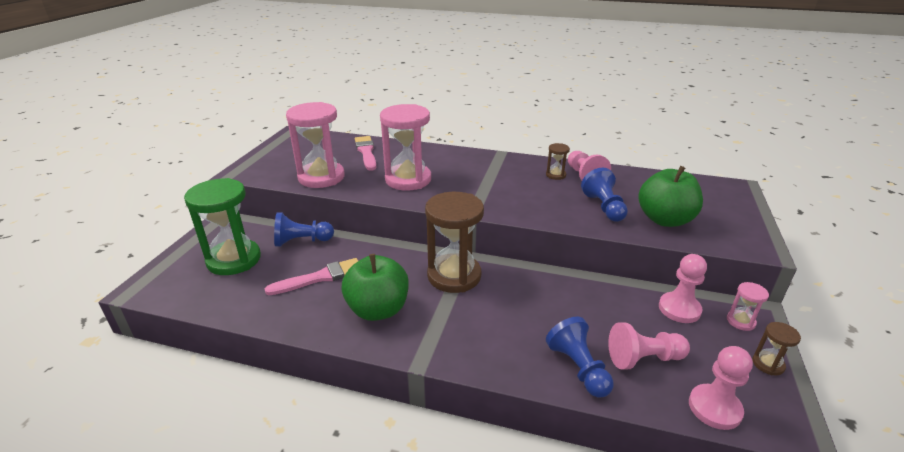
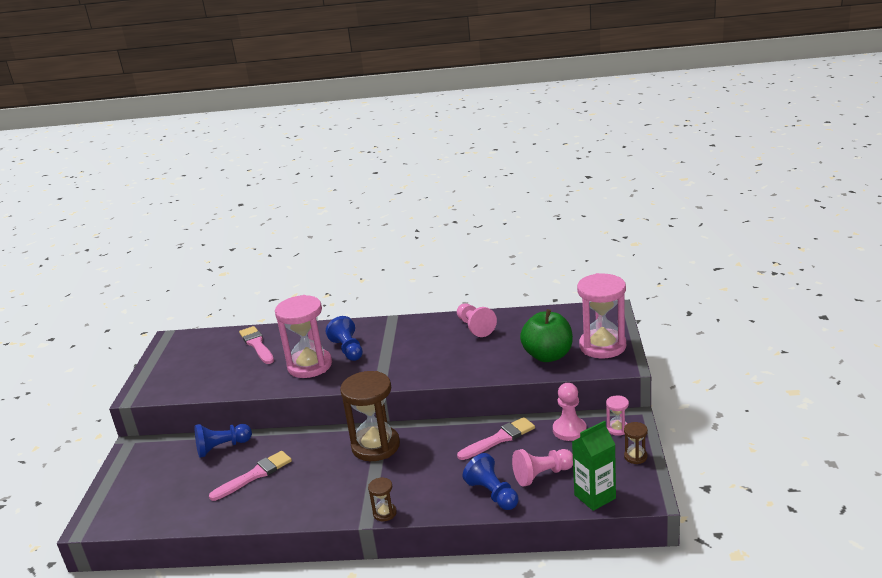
camera: 10 degrees left, 5 degrees down
green hourglass [184,178,261,275] -> none
pink hourglass [286,102,345,188] -> pink hourglass moved to [577,273,626,358]
green apple [341,254,409,321] -> none
brown hourglass [546,143,570,180] -> brown hourglass moved to [368,477,397,521]
blue pawn [581,168,628,222] -> blue pawn moved to [326,316,363,361]
pink pawn [689,346,753,430] -> green carton [572,421,616,511]
none -> pink brush [457,417,535,460]

